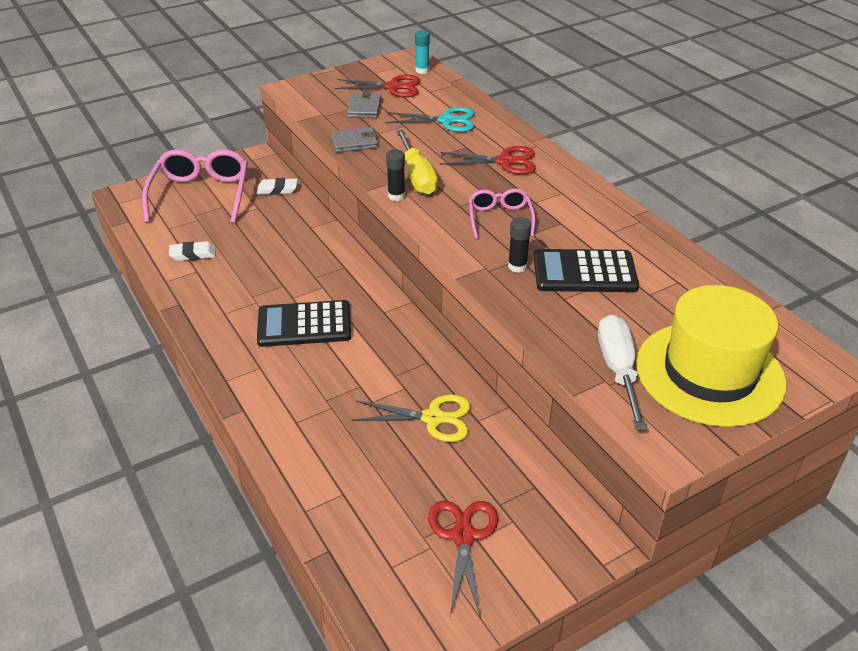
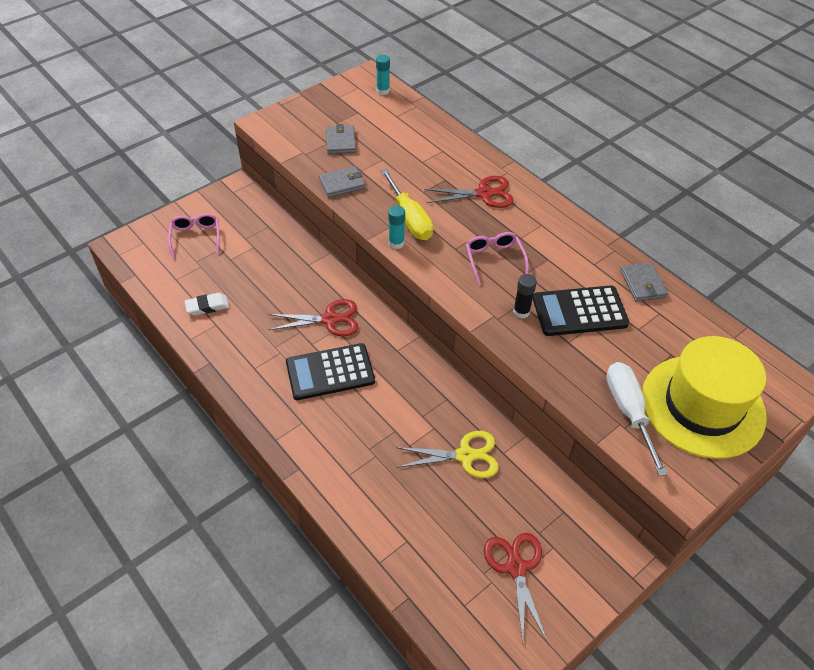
camera: 10 degrees left, 10 degrees up
pink glasses [142,149,248,224] -> pink glasses [168,213,220,258], size x0.55
white eraser [257,178,297,195] -> none
red scissors [335,75,420,97] -> red scissors moved to [269,299,358,336]
turquoise scissors [385,107,475,132] -> none
black glue stick [386,150,405,201] -> turquoise glue stick [388,205,405,249]
none -> grey wallet [620,262,668,302]

